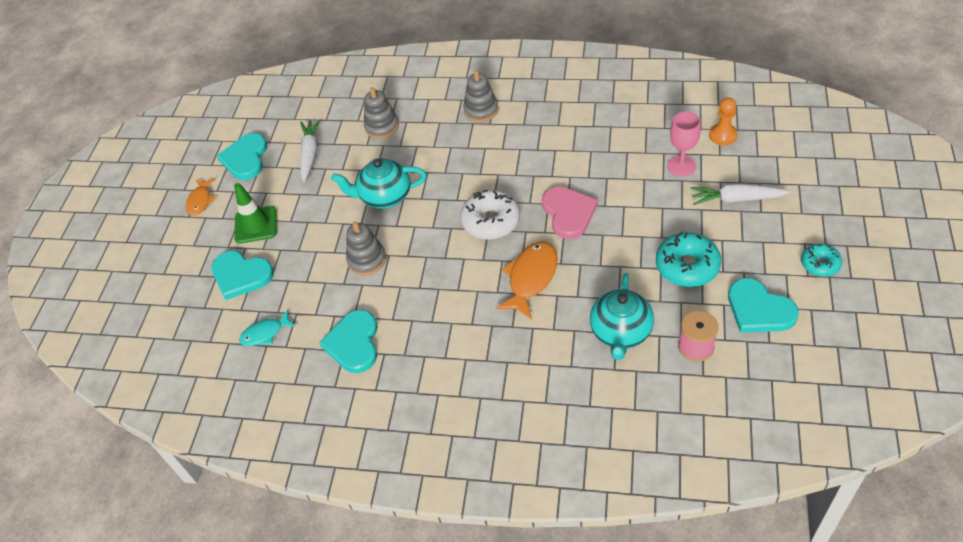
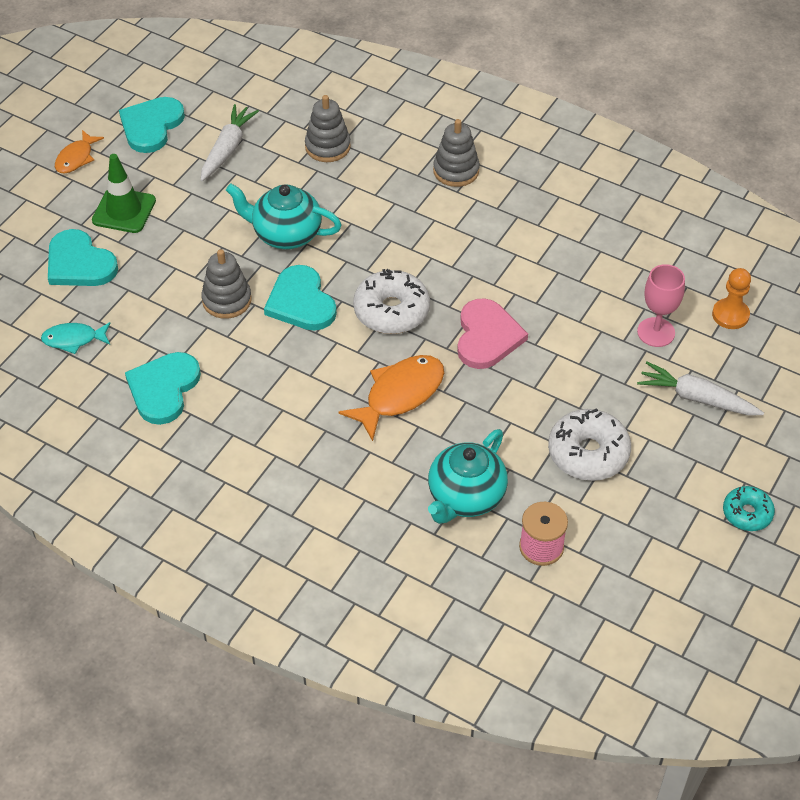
camera: 15 degrees right, 0 degrees up
turquoise donut [656,232,721,287] -> white donut [548,408,631,481]
turquoise heart [728,278,799,332] -> turquoise heart moved to [264,265,337,331]

